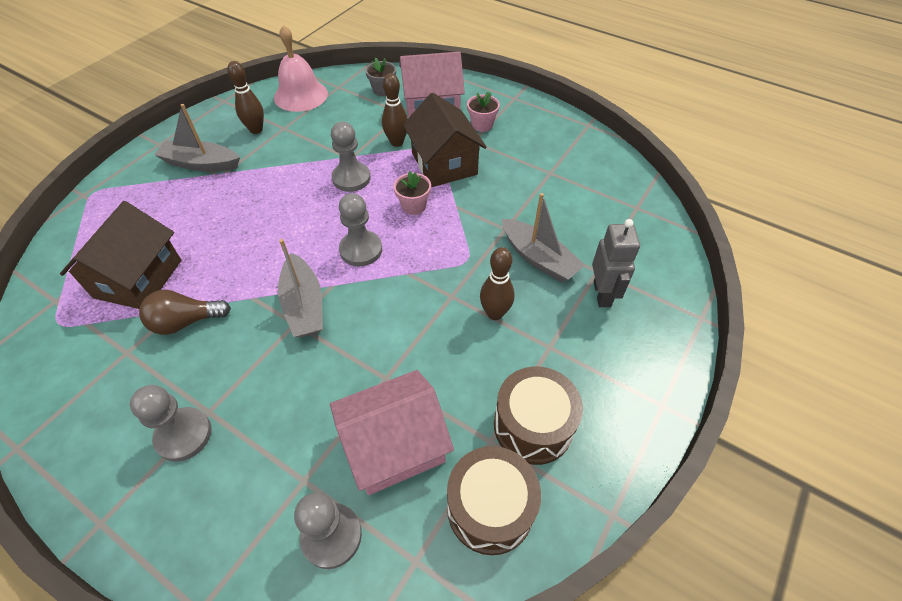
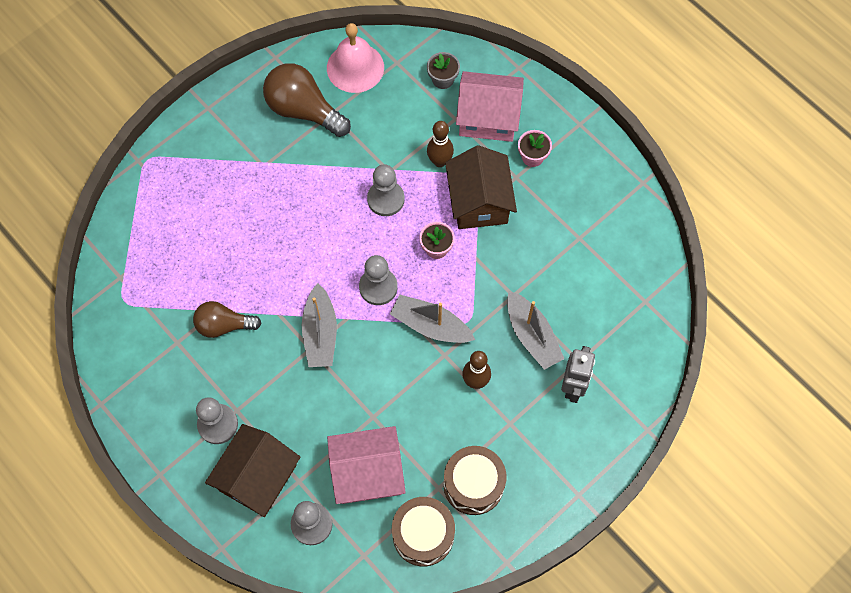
camera: 15 degrees right, 15 degrees up
brown house [60,201,181,309] -> brown house moved to [205,424,300,517]
grey boat [154,104,240,172] -> grey boat moved to [390,295,475,343]
brown bowling pin [227,61,264,134] -> brown light bulb [263,63,351,137]

